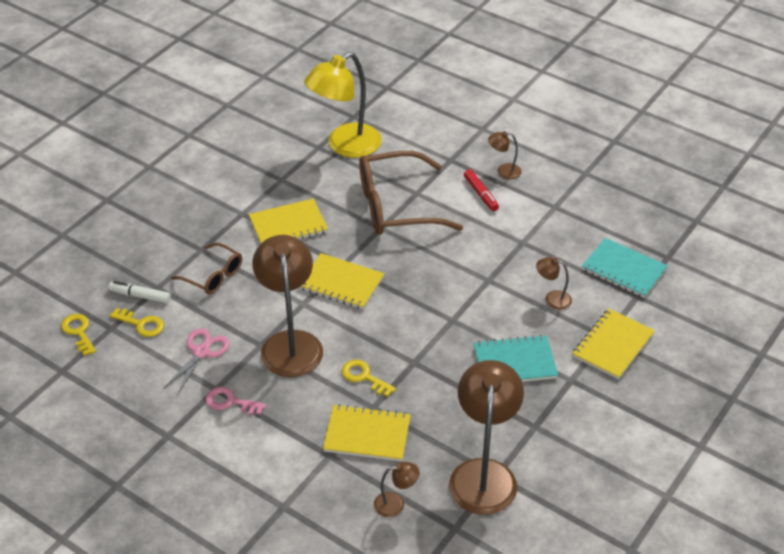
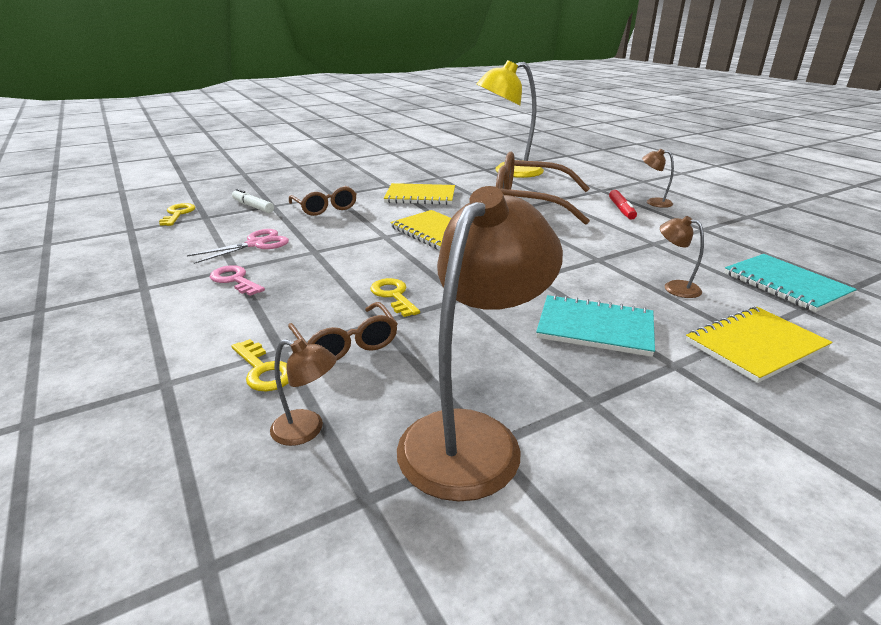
camera: 25 degrees right, 15 degrees down
yellow key [110,308,164,337] -> yellow key moved to [231,339,288,391]
brown lamp [252,235,323,377] -> none
yellow notebook [323,404,411,461] -> brown glasses [288,302,398,360]

